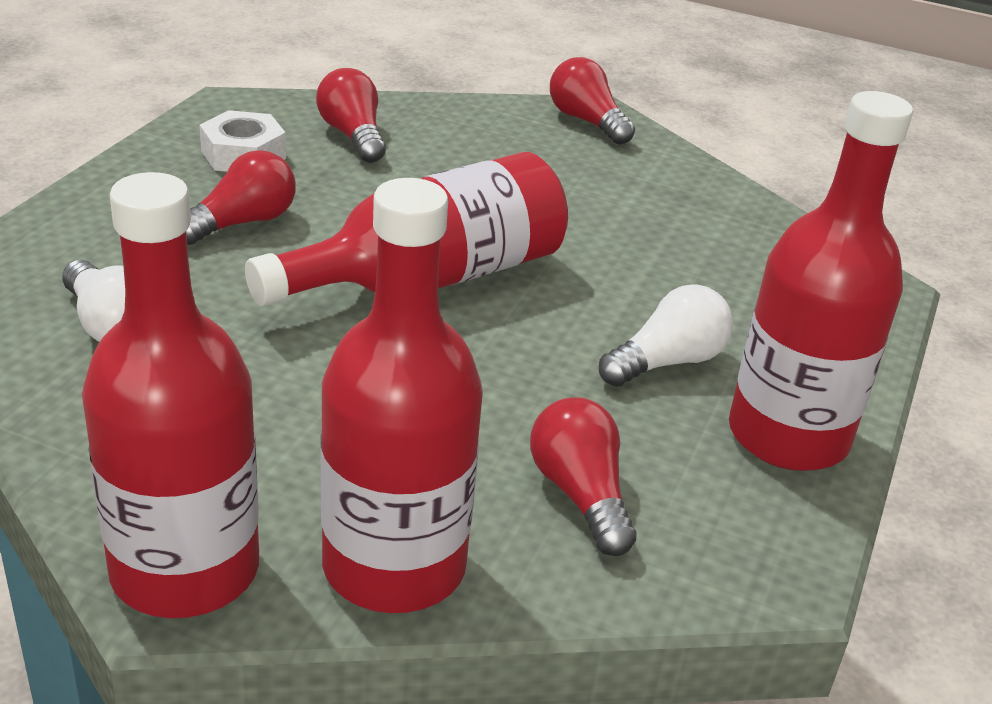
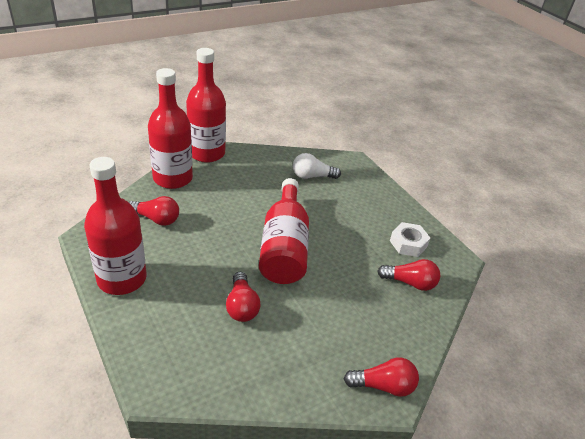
camera: 125 degrees right, 5 degrees up
red light bulb [186,150,296,245] -> red light bulb moved to [226,272,261,322]
white light bulb [599,284,733,387] -> none

